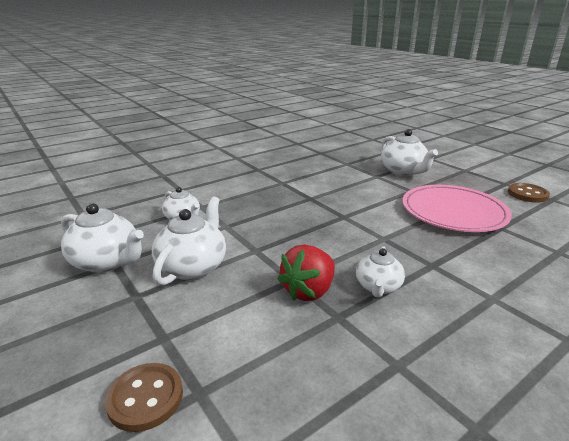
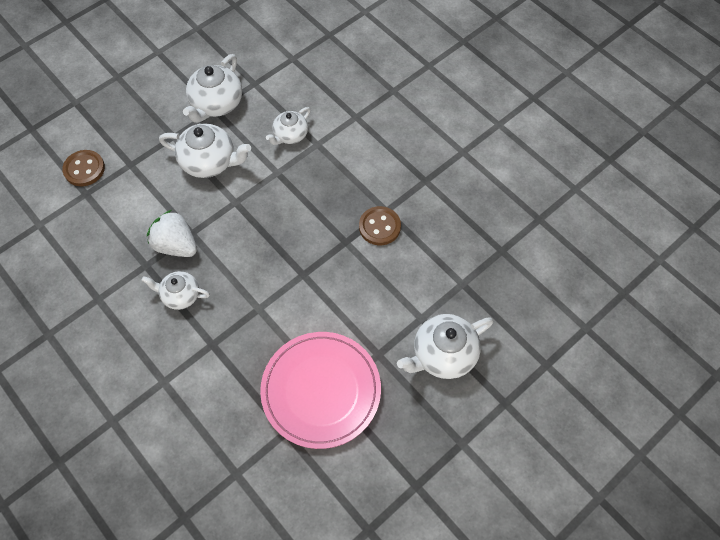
camera: 85 degrees right, 35 degrees up
red strawberry [277,245,335,301] -> white strawberry [147,210,197,257]
brown button [508,183,550,203] -> brown button moved to [359,206,401,245]

